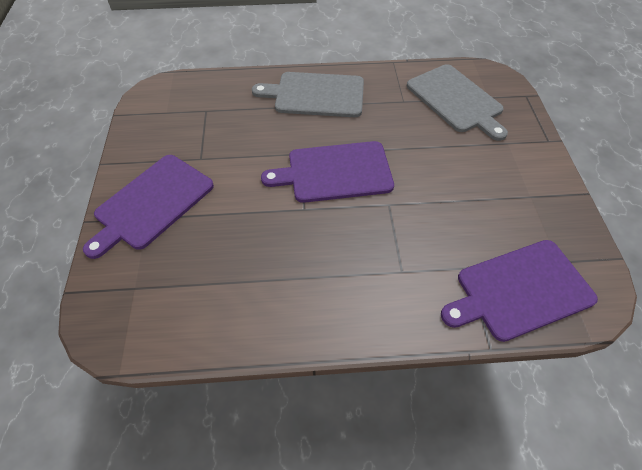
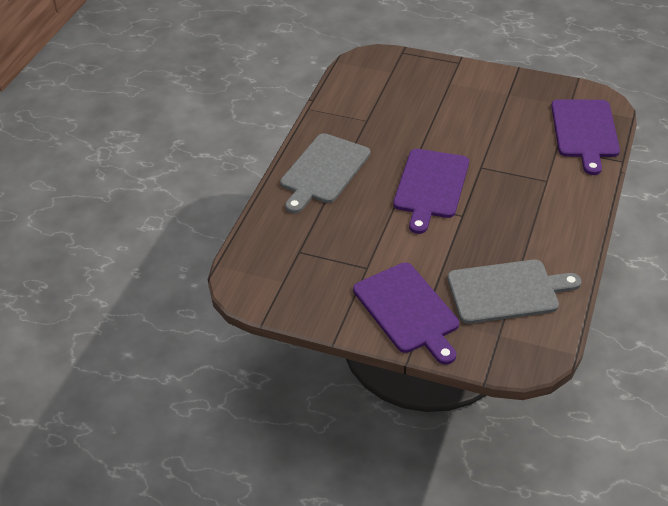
camera: 65 degrees left, 10 degrees down
grey cutting board [407,64,508,141] -> grey cutting board moved to [448,260,582,324]

